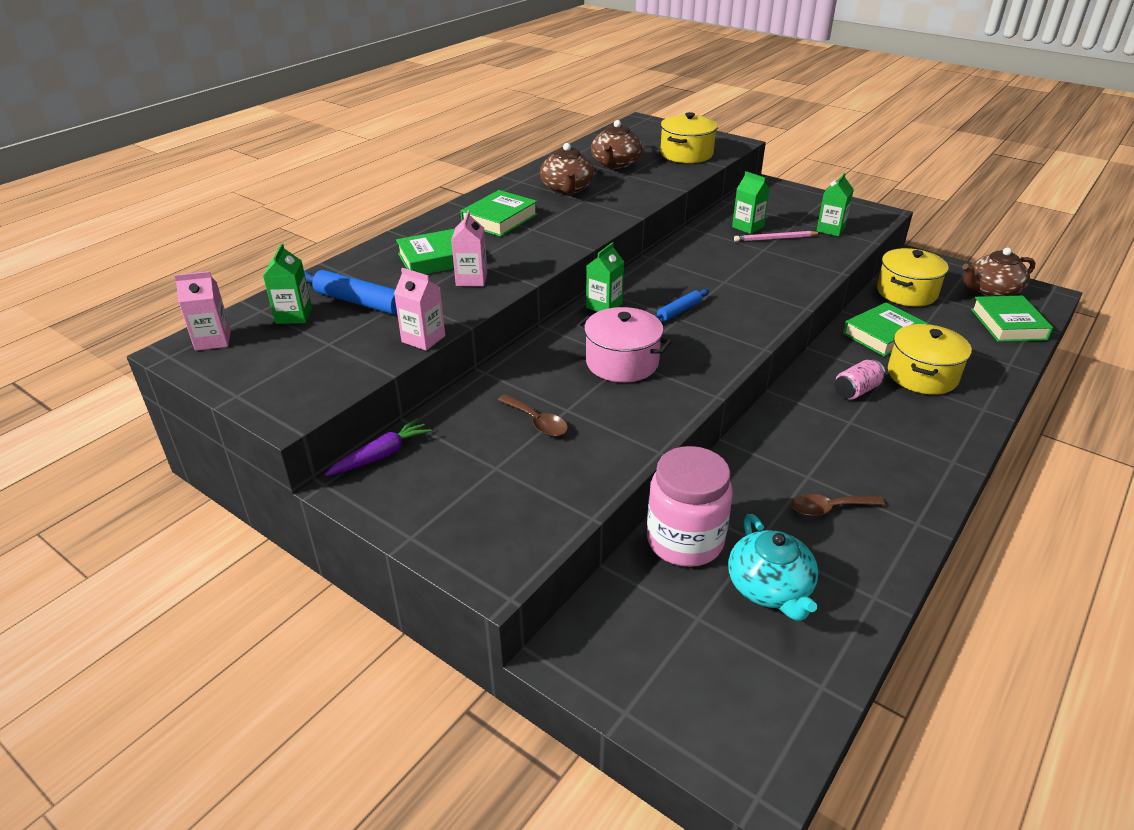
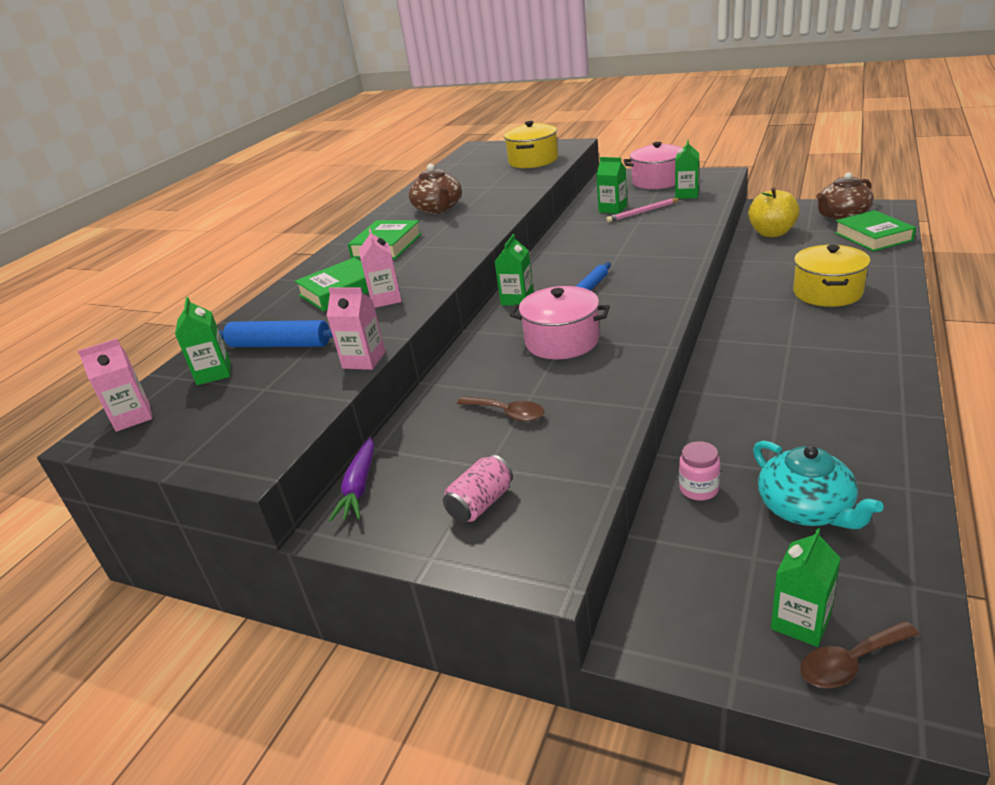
camera: 10 degrees left, 5 degrees down
purple carrot [325,418,432,476] -> purple carrot turned 150 degrees clockwise [329,437,374,521]
brown teapot [591,120,643,169] -> none
pink jar [647,446,733,567] -> pink jar [679,441,720,501], size x0.47
brown spoon [792,494,885,516] -> brown spoon moved to [800,621,919,688]
pink can [835,359,885,400] -> pink can moved to [443,455,513,523]
green book [843,302,928,357] -> none
yellow pot [877,248,949,306] -> yellow apple [748,188,800,237]
none -> pink pot [623,142,682,189]
none -> green carton [771,528,841,647]

